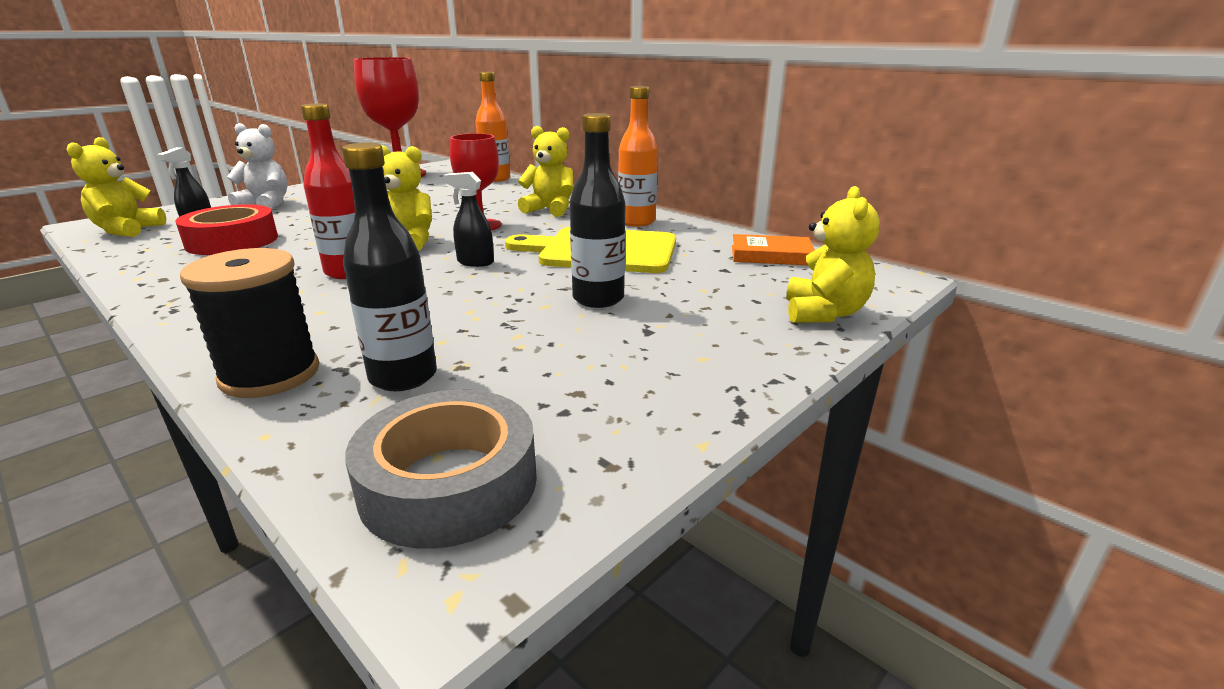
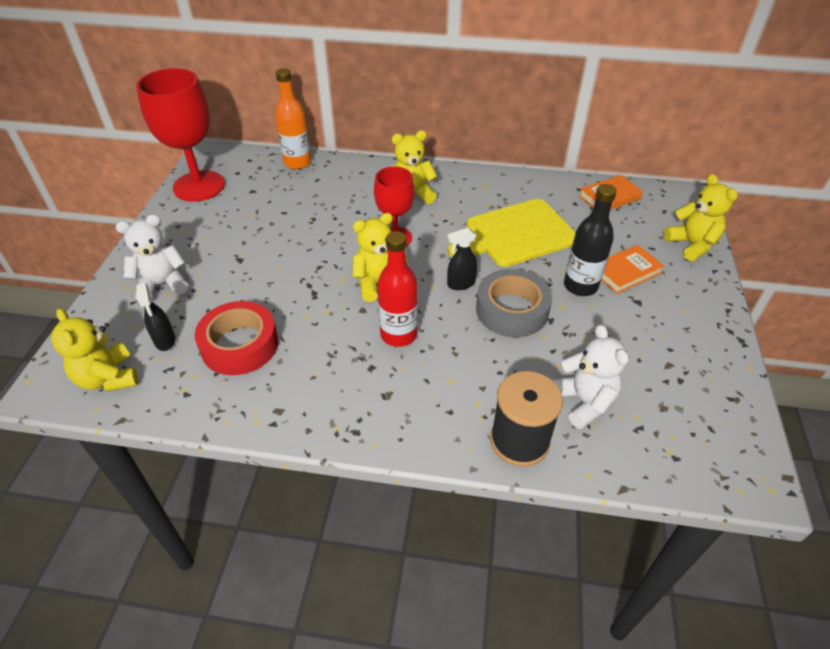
camera: 35 degrees left, 20 degrees up
black bottle [342,142,437,391] -> white teddy bear [552,324,629,429]
grey tape [345,390,537,549] -> grey tape moved to [476,269,552,337]
orange bottle [618,86,658,227] -> none
none -> orange book [601,245,664,294]

